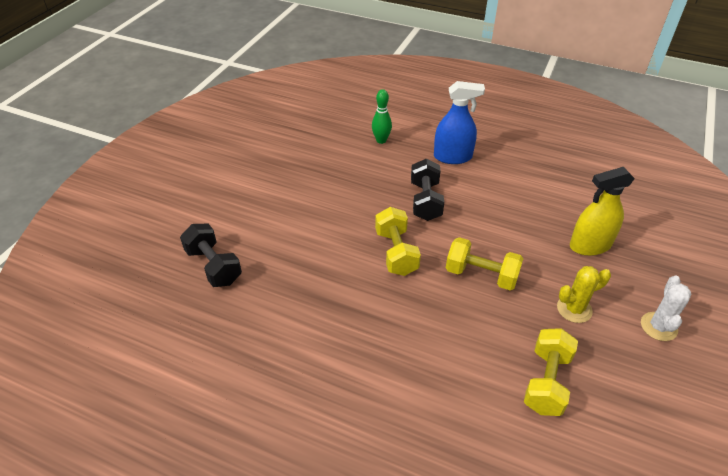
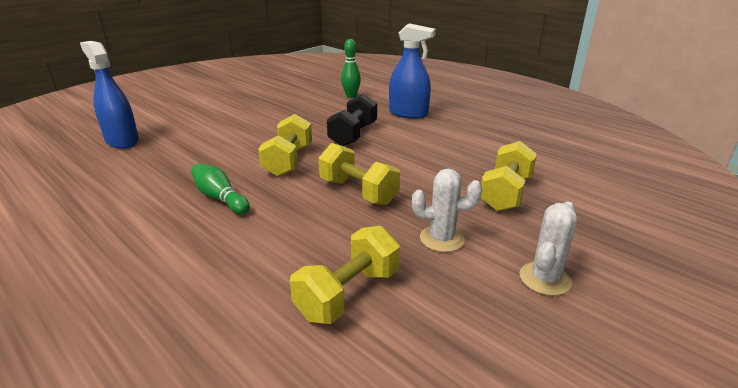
camera: 20 degrees right, 15 degrees down
black dumbbell [180,224,242,287] -> blue spray bottle [80,41,139,149]
yellow cactus [557,266,611,323] -> white cactus [412,168,482,252]
yellow spray bottle [570,167,635,256] -> yellow dumbbell [481,141,537,211]
none -> green bowling pin [191,163,250,214]

